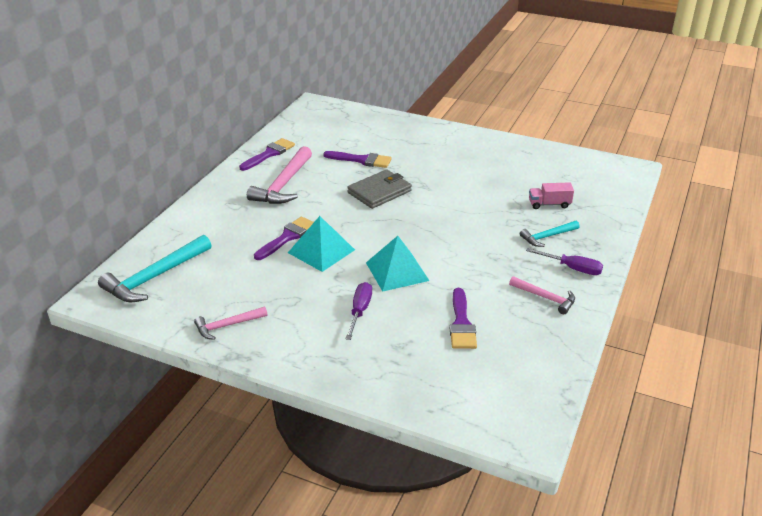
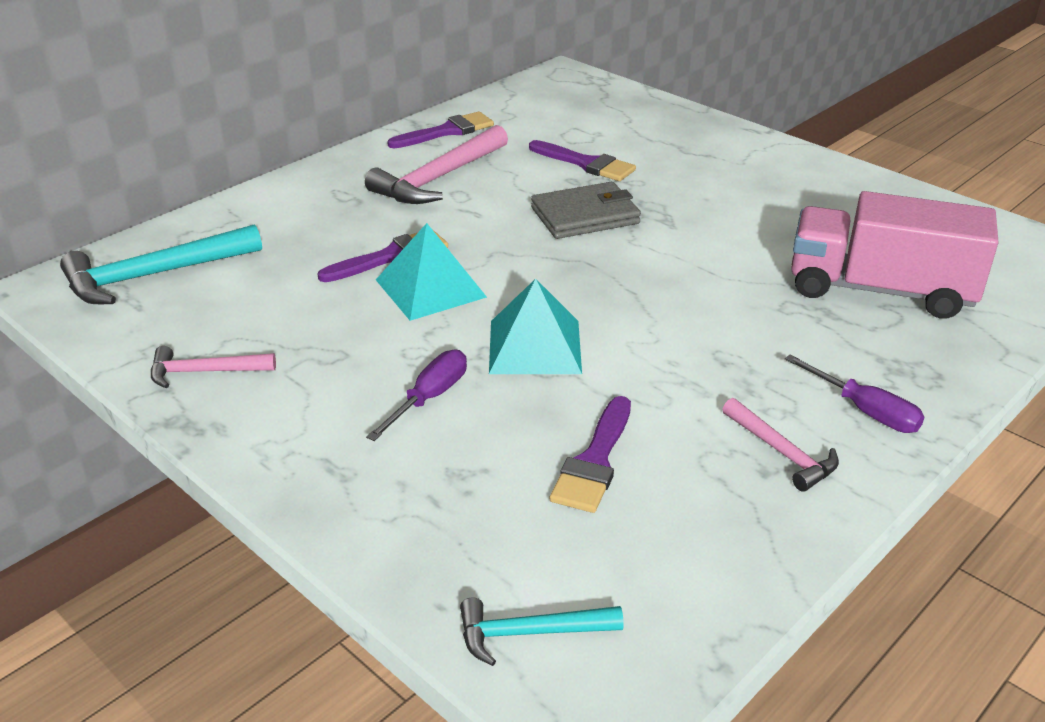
camera: 20 degrees right, 0 degrees up
turquoise hammer [520,221,580,247] -> turquoise hammer moved to [460,598,624,666]
pink truck [529,182,574,209] -> pink truck [791,191,999,319], size x2.30

